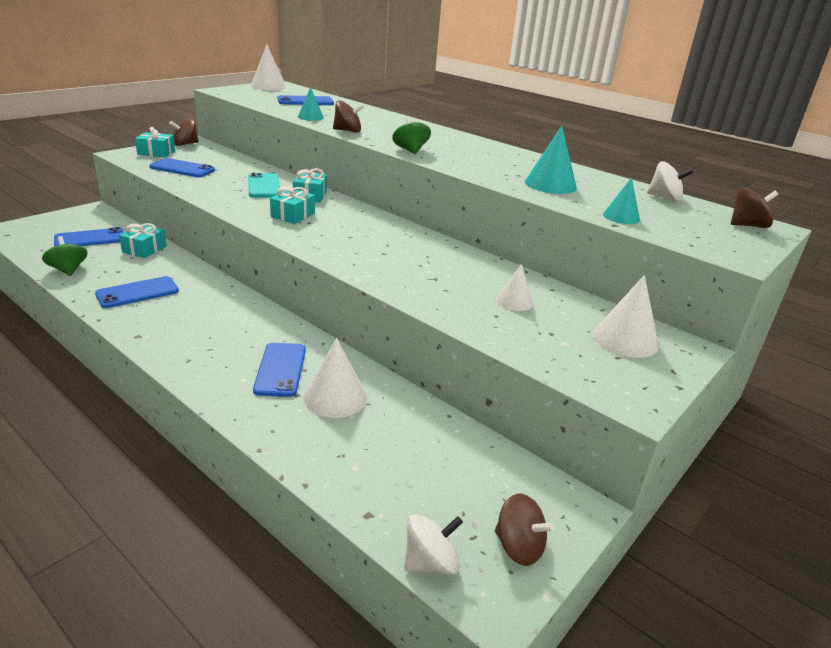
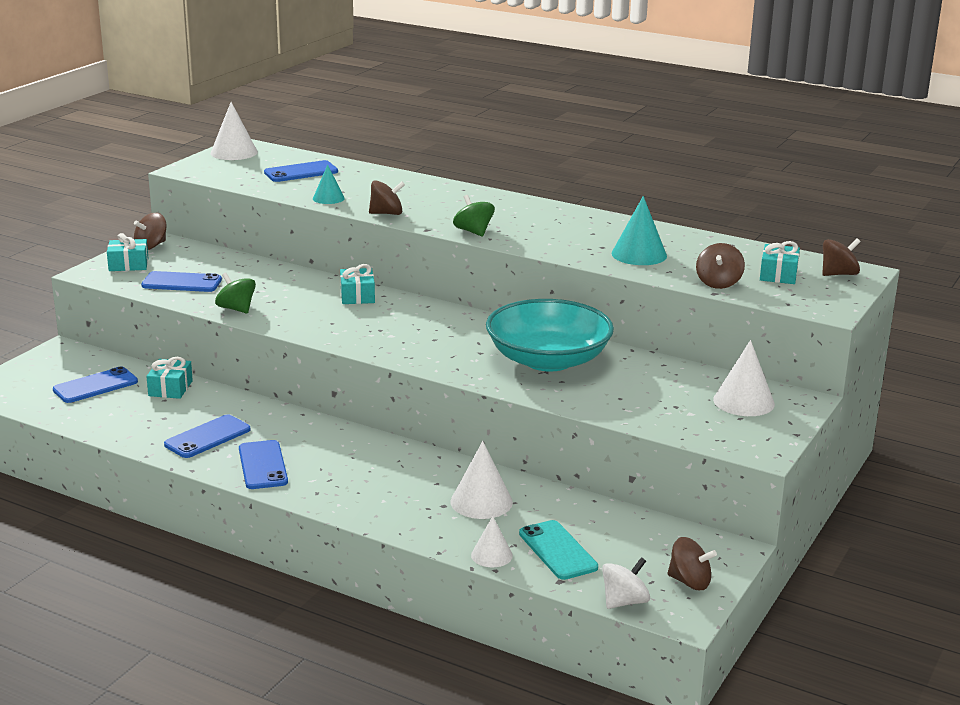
camera: 10 degrees left, 5 degrees down
green spinning top [42,236,88,276] -> green spinning top moved to [215,273,256,313]
turquoise phone [248,173,280,198] -> turquoise phone moved to [519,520,598,580]
blue phone [253,343,306,397] -> blue phone moved to [239,440,288,489]
turquoise gift [270,187,315,224] -> turquoise gift moved to [760,241,800,284]
white cone [496,264,533,311] -> white cone moved to [471,516,513,567]
turquoise cone [603,177,640,224] -> brown spinning top [696,243,745,289]
white spinning top [647,161,694,202] -> none
none -> turquoise bowl [486,299,614,371]

